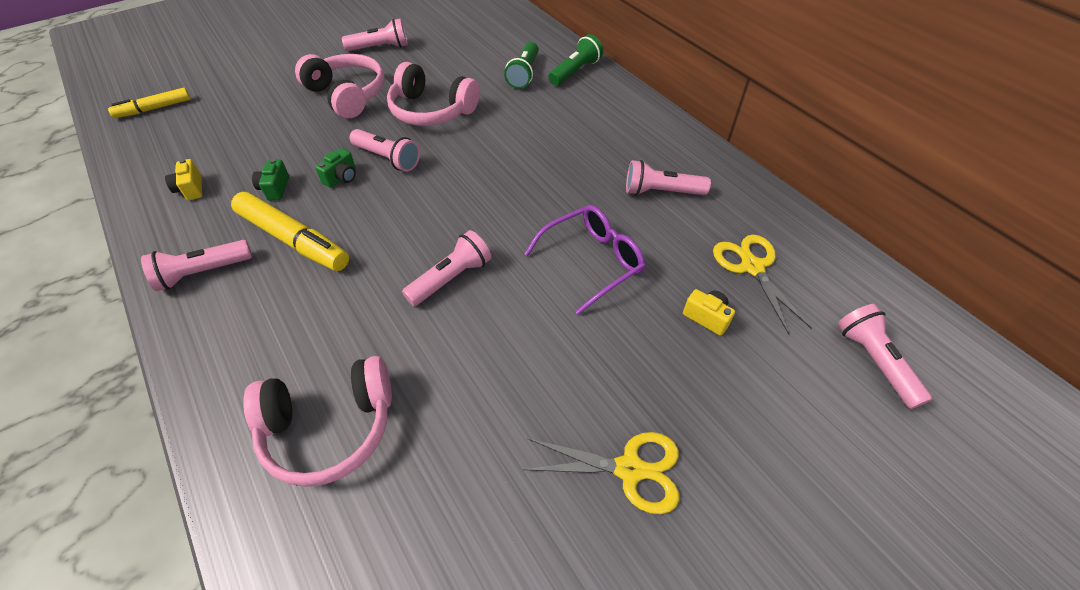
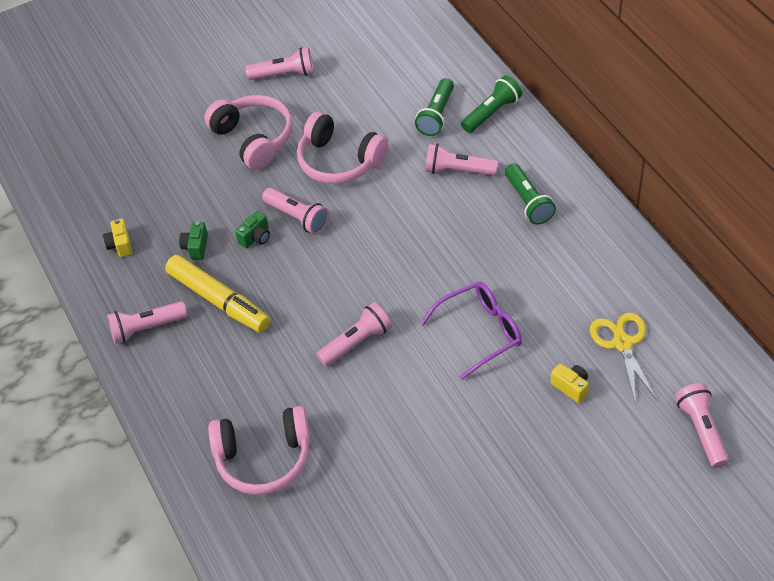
camera: 10 degrees right, 0 degrees up
yellow marker [108,88,191,118] -> none
yellow scissors [522,432,679,514] -> none
pink flashlight [626,160,711,195] -> pink flashlight moved to [425,144,498,176]
none -> green flashlight [505,163,556,225]

